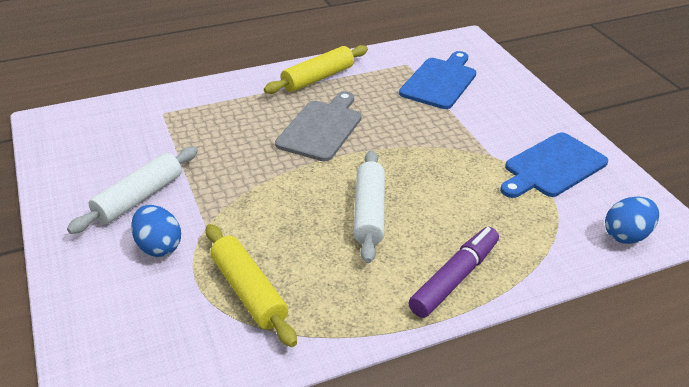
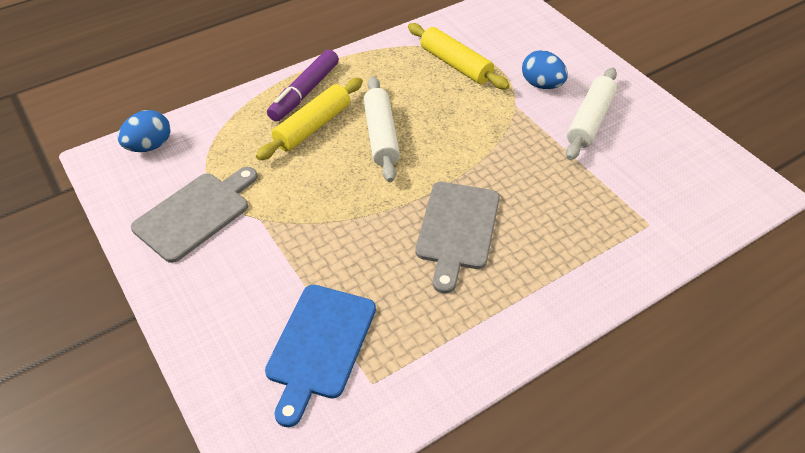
camera: 170 degrees right, 10 degrees up
yellow rolling pin [264,45,368,94] -> yellow rolling pin moved to [256,78,363,161]
blue cutting board [500,132,608,198] -> grey cutting board [131,167,258,263]

